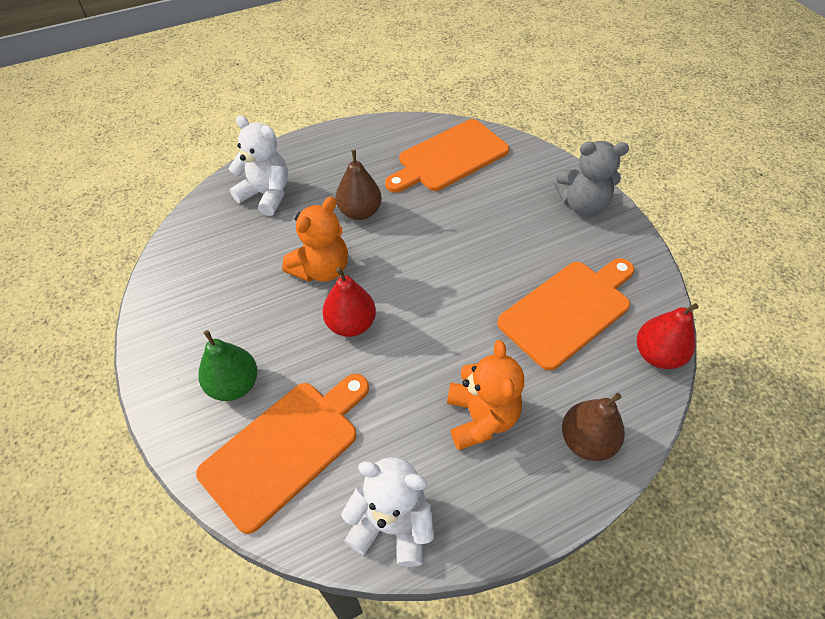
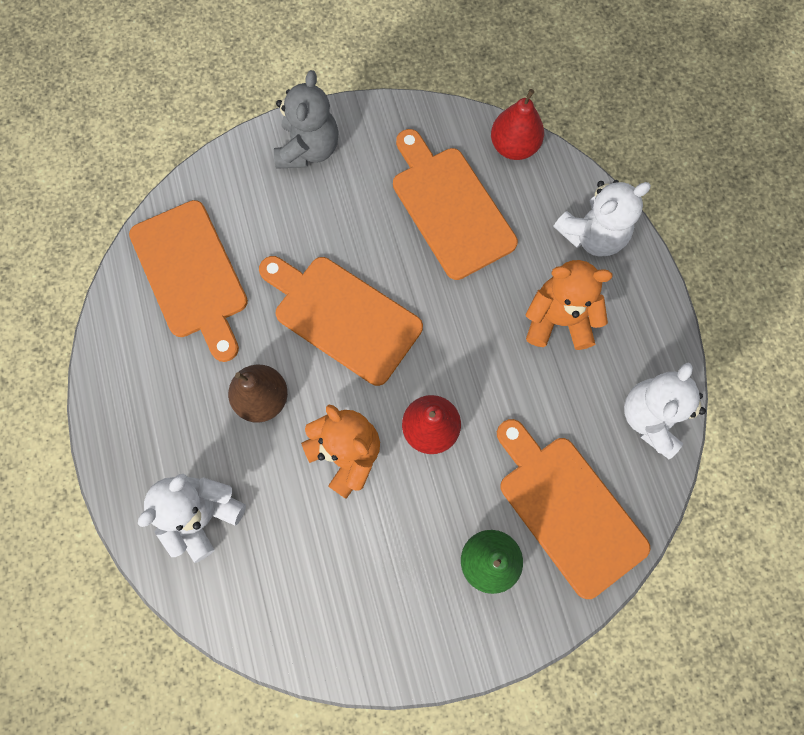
camera: 80 degrees left, 20 degrees up
brown pear [562,393,625,461] -> white teddy bear [554,180,651,257]
none -> orange cutting board [259,256,423,386]

